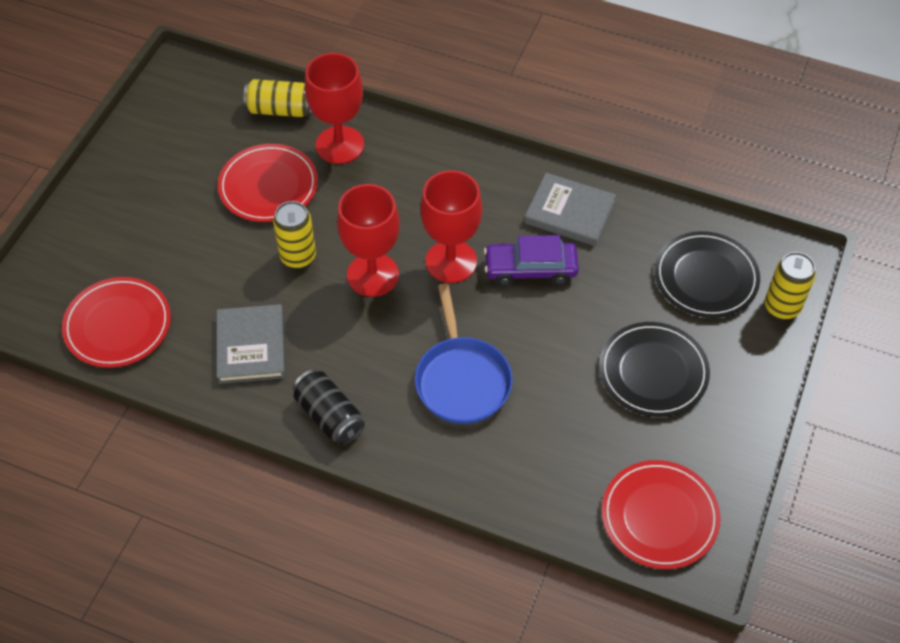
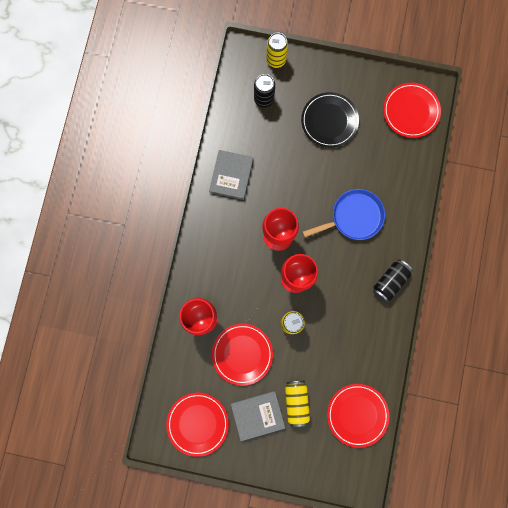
camera: 100 degrees left, 25 degrees up
grey book [217,304,285,384] -> grey book moved to [231,391,285,441]
yellow can [243,79,312,117] -> yellow can moved to [285,381,310,427]
purple car [484,235,579,286] -> none
black plate [655,231,760,318] -> black can [254,74,275,107]
none -> red plate [166,392,229,457]

